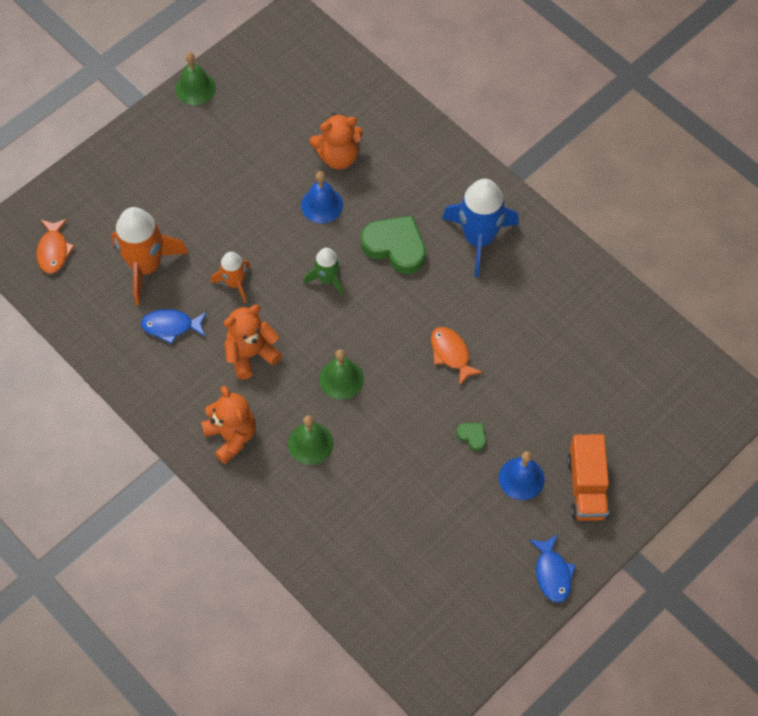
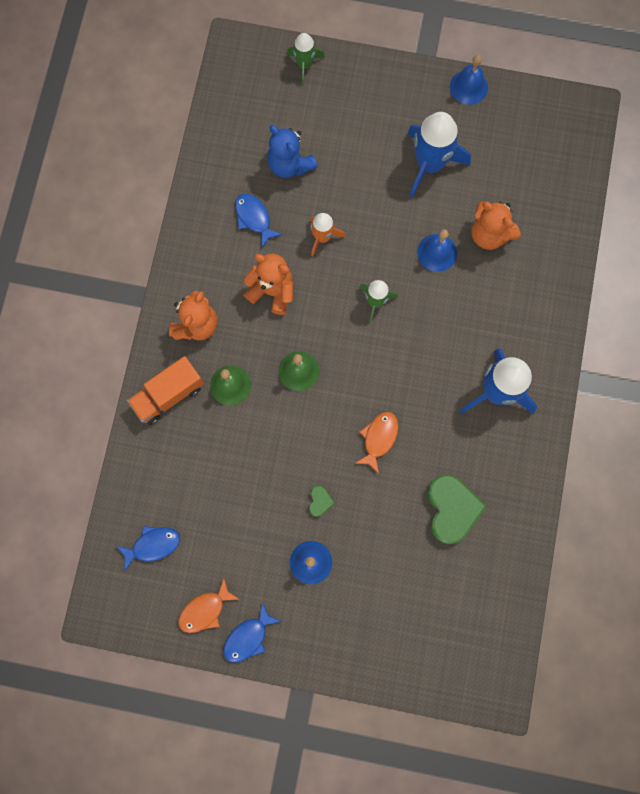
camera: 55 degrees right, 15 degrees up
orange fish [37,219,75,274] -> orange fish moved to [178,579,240,633]
orange rocket [111,207,188,305] -> blue teddy bear [267,125,318,178]
green bell [176,52,216,105] -> blue bell [450,55,488,105]
green heart [361,215,426,274] -> green heart moved to [427,474,486,544]
orange truck [567,434,609,521] -> orange truck moved to [127,356,204,425]
none -> blue fish [116,526,180,571]
none -> green rocket [287,33,325,85]
none -> blue rocket [408,112,471,198]

